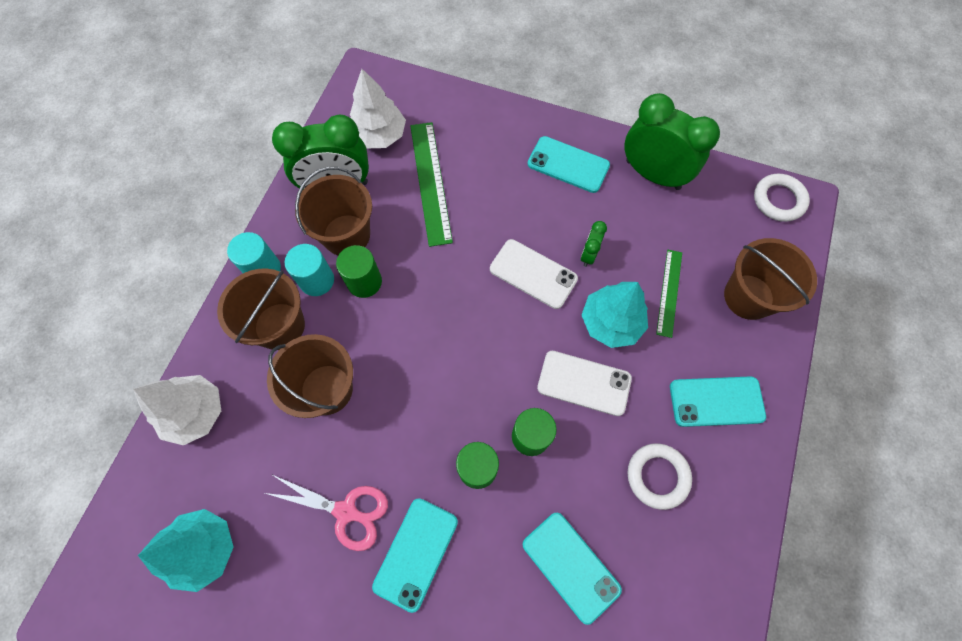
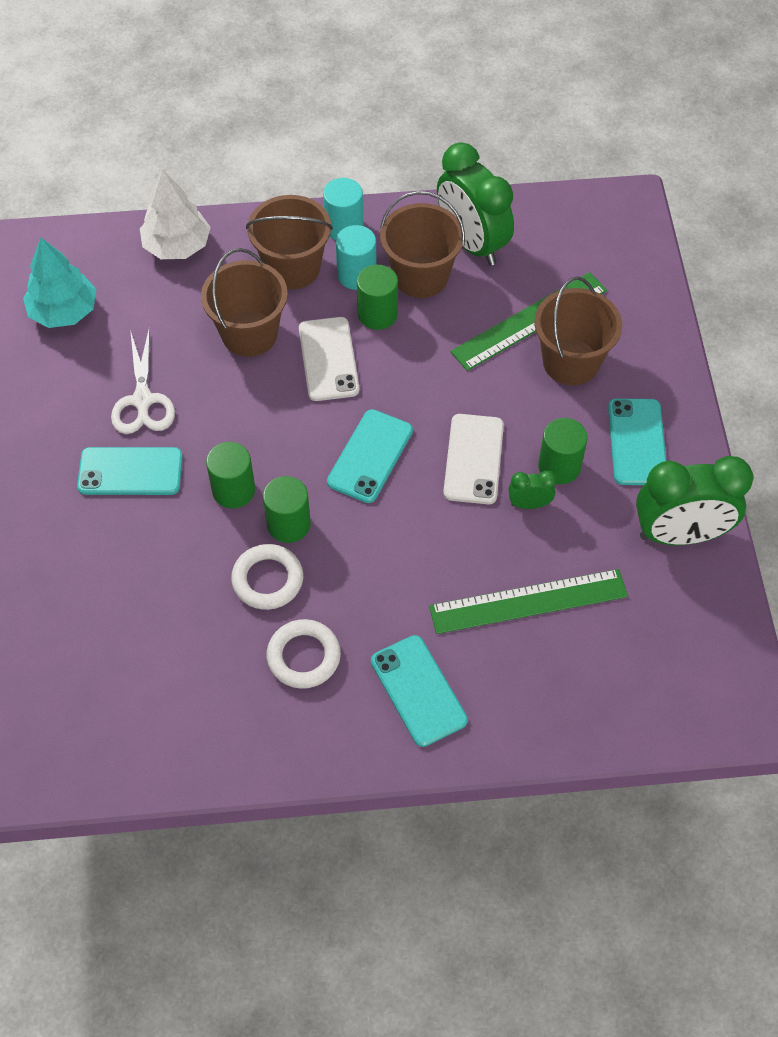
camera: 65 degrees right, 10 degrees down
pink scissors [265,474,388,551] -> white scissors [111,330,175,434]
white tree [350,69,406,149] -> none
turquoise phone [523,513,622,625] -> turquoise phone moved to [327,409,413,503]
white phone [537,351,632,416] -> white phone moved to [299,317,359,401]
turquoise tree [581,282,648,348] -> none
green clock [624,93,720,190] -> green clock turned 75 degrees clockwise [636,456,753,545]
green ruler [656,250,682,338] -> green ruler [429,569,628,634], size x1.63
brown bucket [724,238,817,320] -> brown bucket moved to [534,276,622,385]
white ring [754,173,810,222] -> white ring moved to [231,544,303,610]
none -> green cylinder [538,418,588,484]

